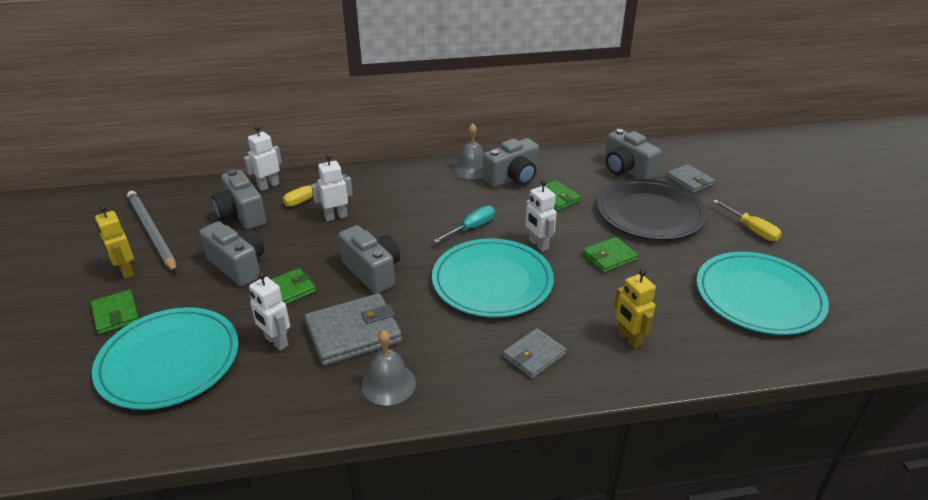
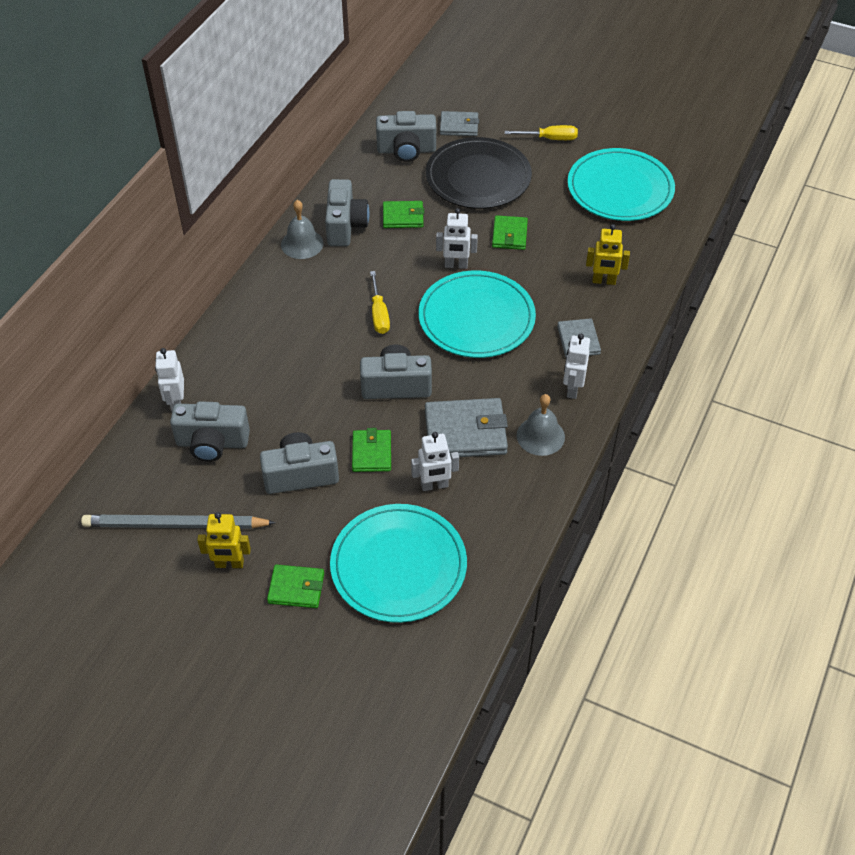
camera: 55 degrees left, 15 degrees up
yellow screwdriver [283,174,347,207] -> yellow screwdriver moved to [370,271,390,334]
grey wallet [304,293,402,366] -> grey wallet turned 75 degrees clockwise [425,398,508,457]
white robot [311,154,353,221] -> white robot moved to [563,334,590,399]
turquoise screwdriver [433,206,495,243] -> none

